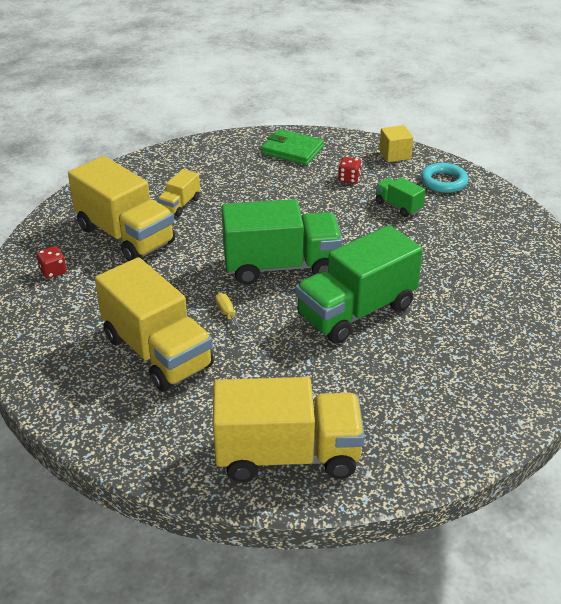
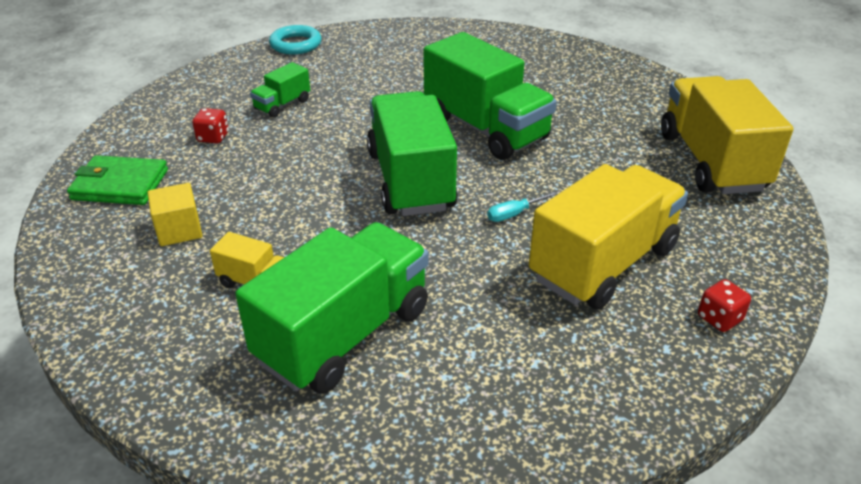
camera: 95 degrees left, 0 degrees up
red dice [36,246,67,279] -> red dice moved to [698,279,751,332]
yellow truck [68,156,175,261] -> green truck [235,222,429,394]
yellow screwdriver [215,293,244,334] -> turquoise screwdriver [487,192,557,222]
green wallet [261,129,324,165] -> green wallet turned 75 degrees clockwise [67,155,168,205]
yellow cube [379,125,413,162] -> yellow cube moved to [148,183,203,246]
turquoise ring [421,163,468,193] -> turquoise ring moved to [269,25,322,55]

